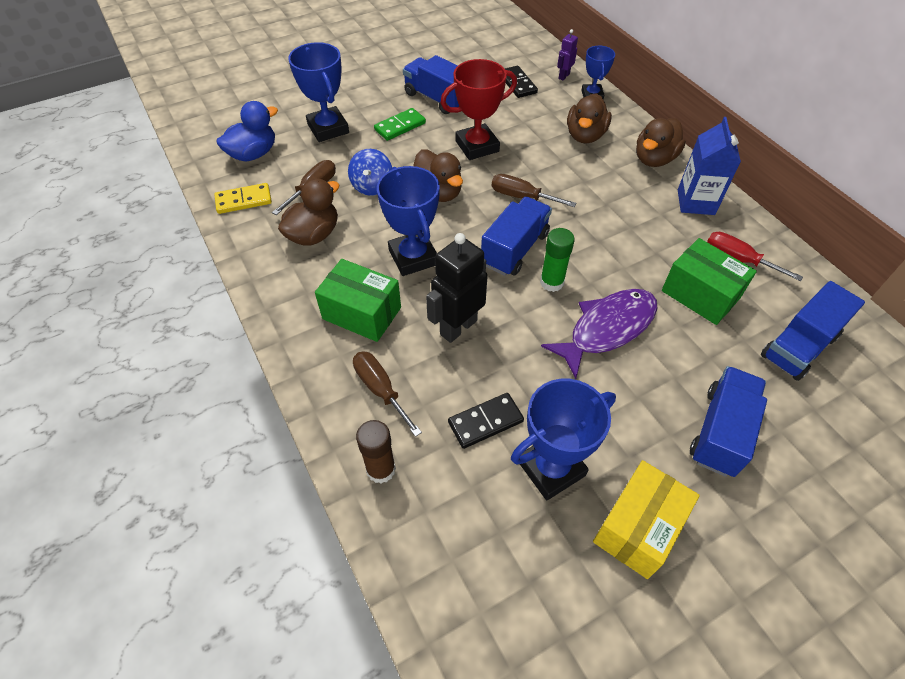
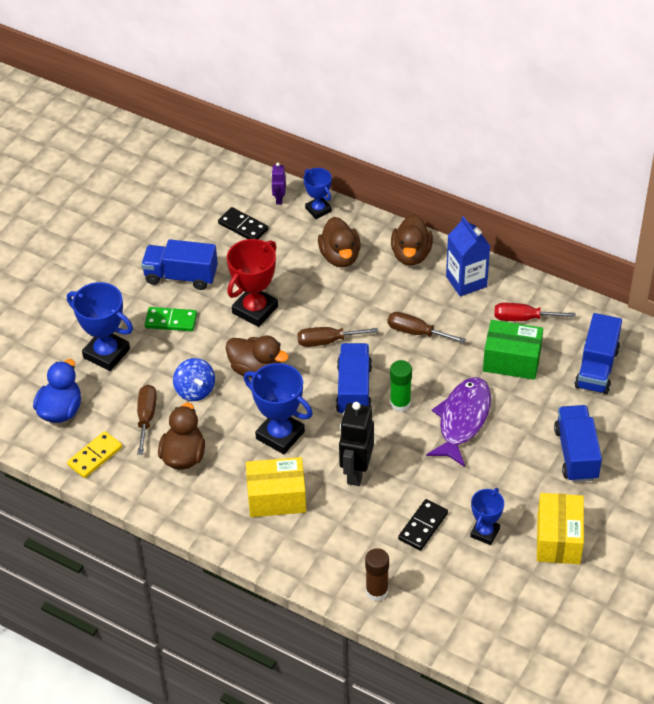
camera: 30 degrees left, 5 degrees down
green box [315,259,401,342] -> yellow box [246,457,306,517]
brown screwdriver [353,351,422,437] -> brown screwdriver moved to [388,312,466,343]
green domino [374,108,426,141] -> green domino turned 75 degrees clockwise [145,307,197,331]
blue trophy [511,379,616,500] -> blue trophy [470,488,504,545], size x0.61

